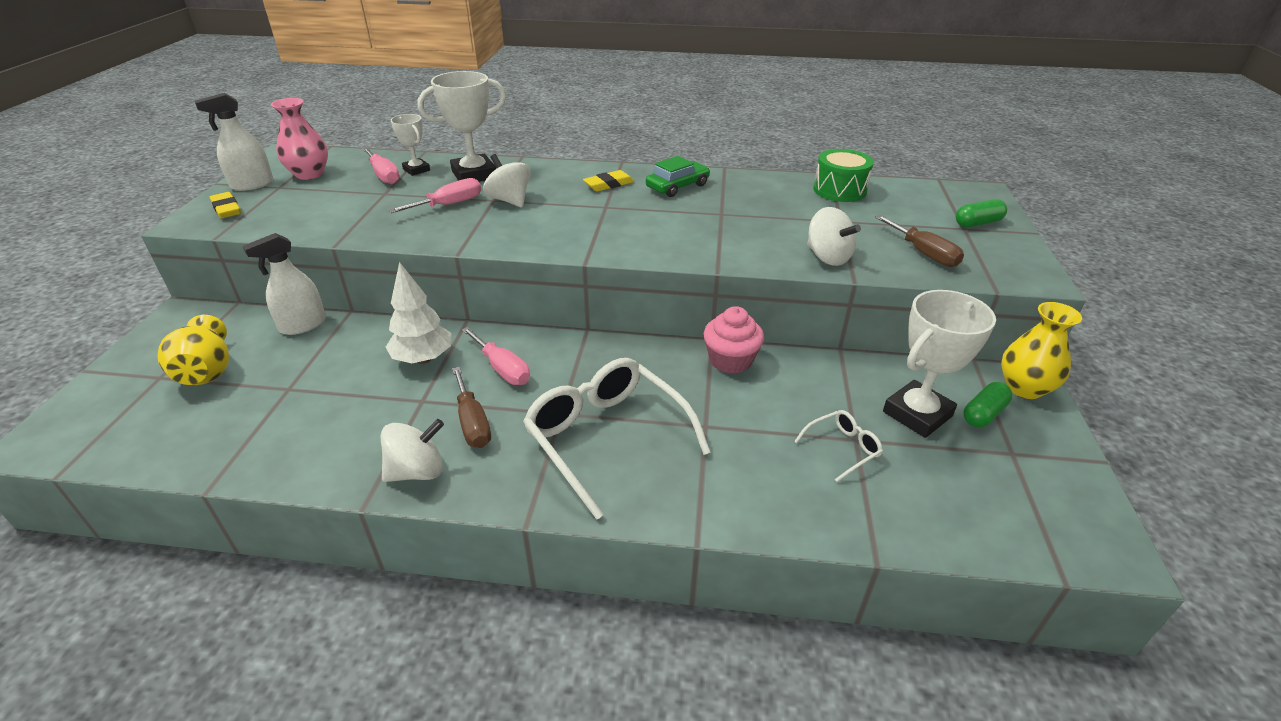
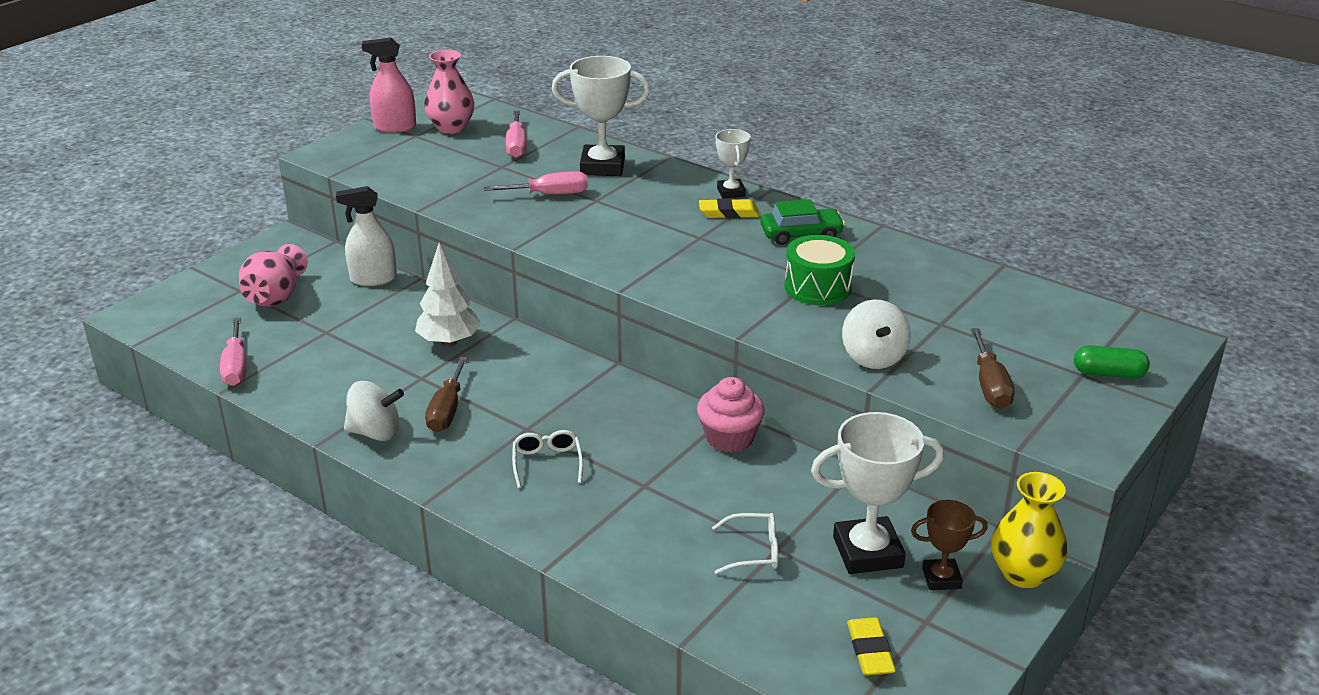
camera: 30 degrees right, 5 degrees down
yellow vase [157,315,229,385] -> pink vase [239,244,308,307]
white spray bottle [195,93,273,191] -> pink spray bottle [361,38,416,133]
yellow eraser [210,192,241,219] -> yellow eraser moved to [847,617,896,676]
white trophy [391,114,430,176] -> white trophy moved to [716,129,751,198]
pink screwdriver [462,327,530,385] -> pink screwdriver moved to [220,318,246,386]
white spinning top [483,154,531,207] -> none
white glasses [523,358,711,519] -> white glasses [512,430,583,488], size x0.46
green drum [813,149,874,202] -> green drum moved to [784,235,855,305]
green capsule [963,382,1012,427] -> brown trophy [911,500,988,590]

